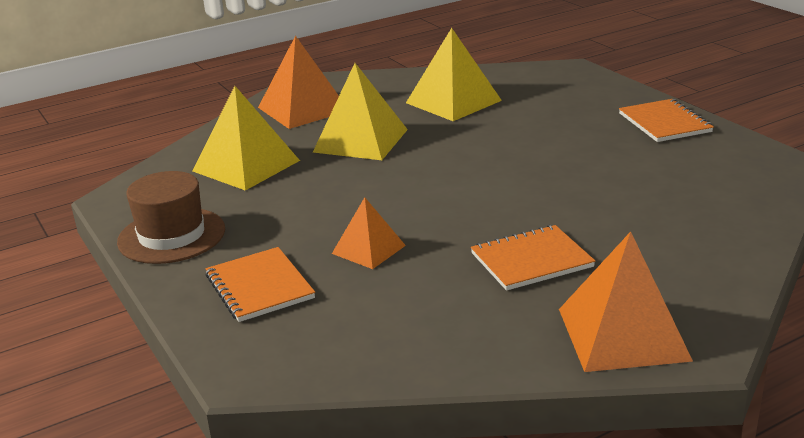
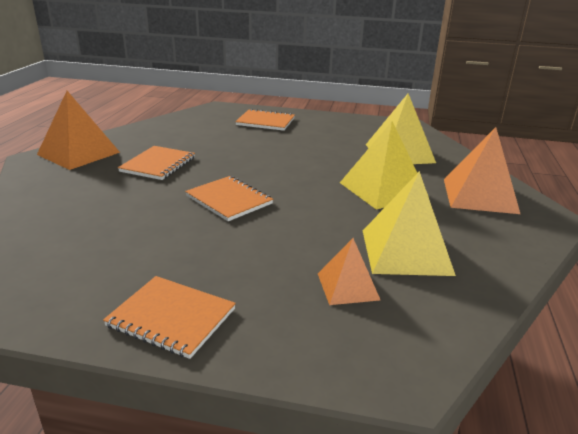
camera: 130 degrees right, 0 degrees up
brown hat [117,171,225,264] -> none
orange pyramid [332,197,406,269] -> orange pyramid moved to [318,238,380,305]
none -> orange notebook [185,176,273,221]

